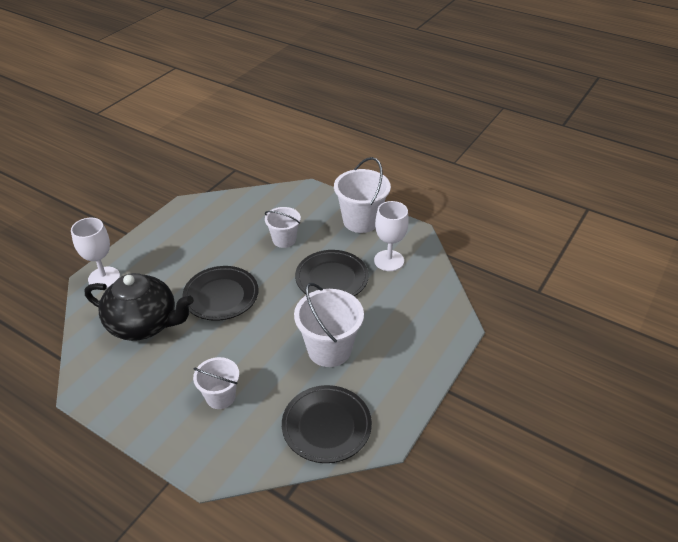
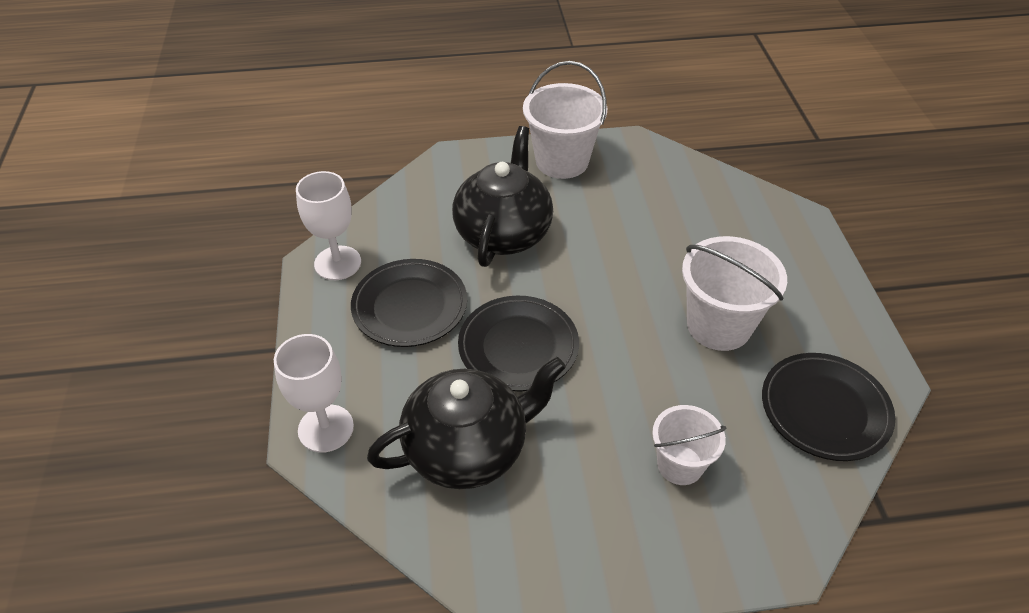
camera: 40 degrees left, 5 degrees up
white bucket [265,207,301,248] -> black teapot [452,126,553,267]
black plate [295,250,369,296] -> black plate moved to [351,259,467,347]
white goblet [374,201,409,271] -> white goblet moved to [296,171,361,280]

